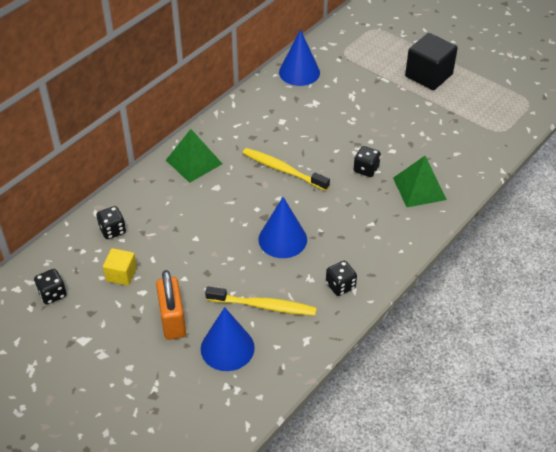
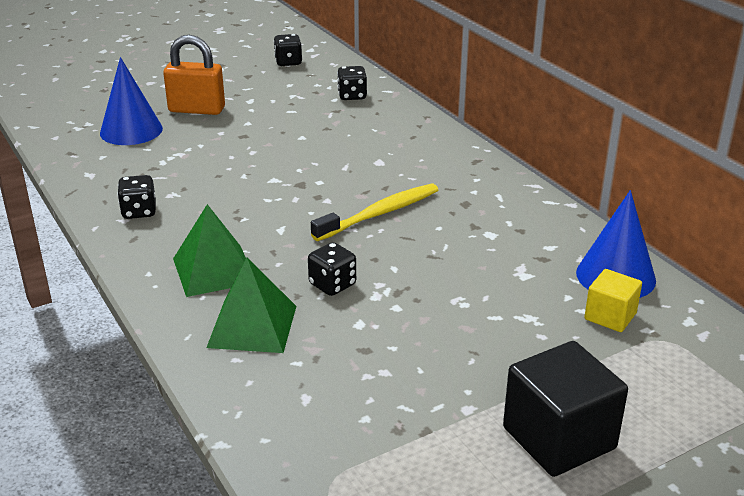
camera: 110 degrees right, 15 degrees down
yellow cube [103,248,137,286] -> yellow cube moved to [585,269,642,332]
green pyramid [166,129,222,183] -> green pyramid moved to [173,204,246,297]
yellow toothbrush [205,286,317,316] -> none
blue cone [258,197,307,258] -> none

